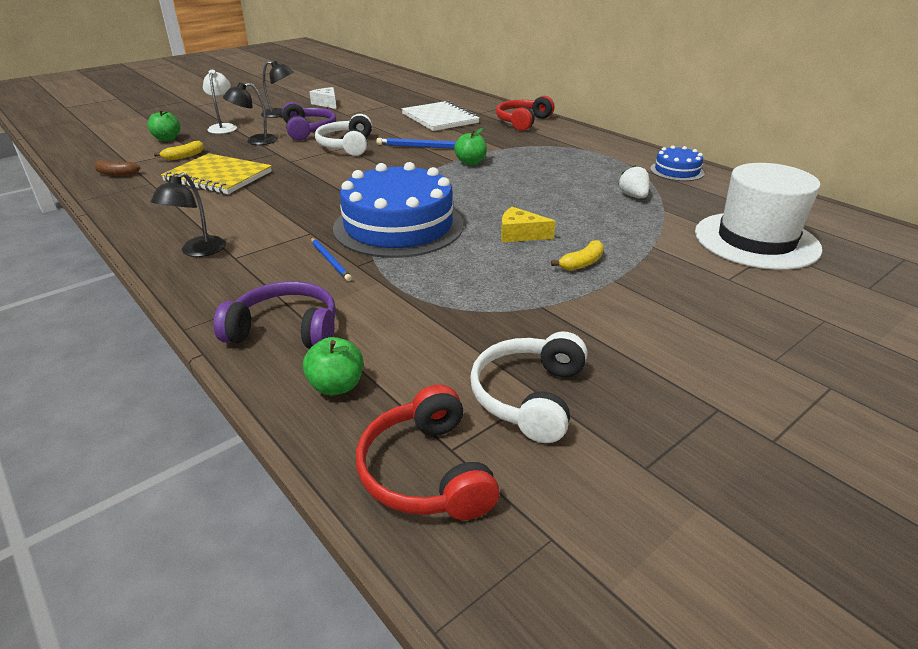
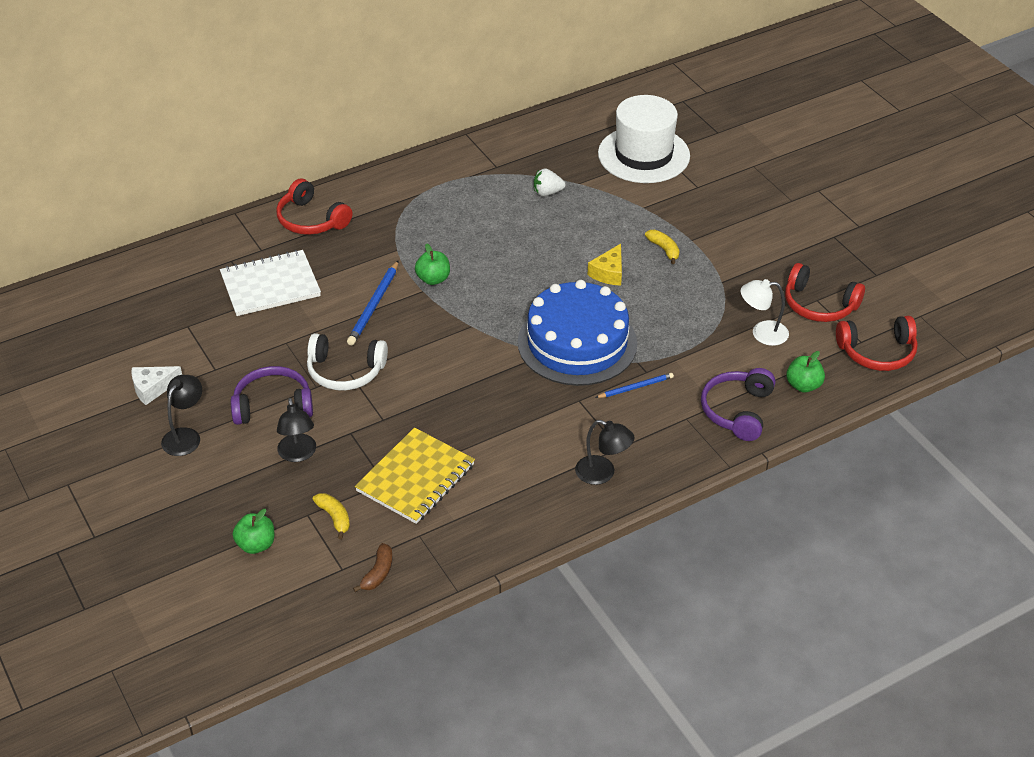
camera: 80 degrees left, 10 degrees up
white lamp [203,70,237,134] -> white lamp moved to [741,279,789,346]
white headphones [470,331,587,443] -> red headphones [785,263,865,322]
blue cake [650,145,705,181] -> none

